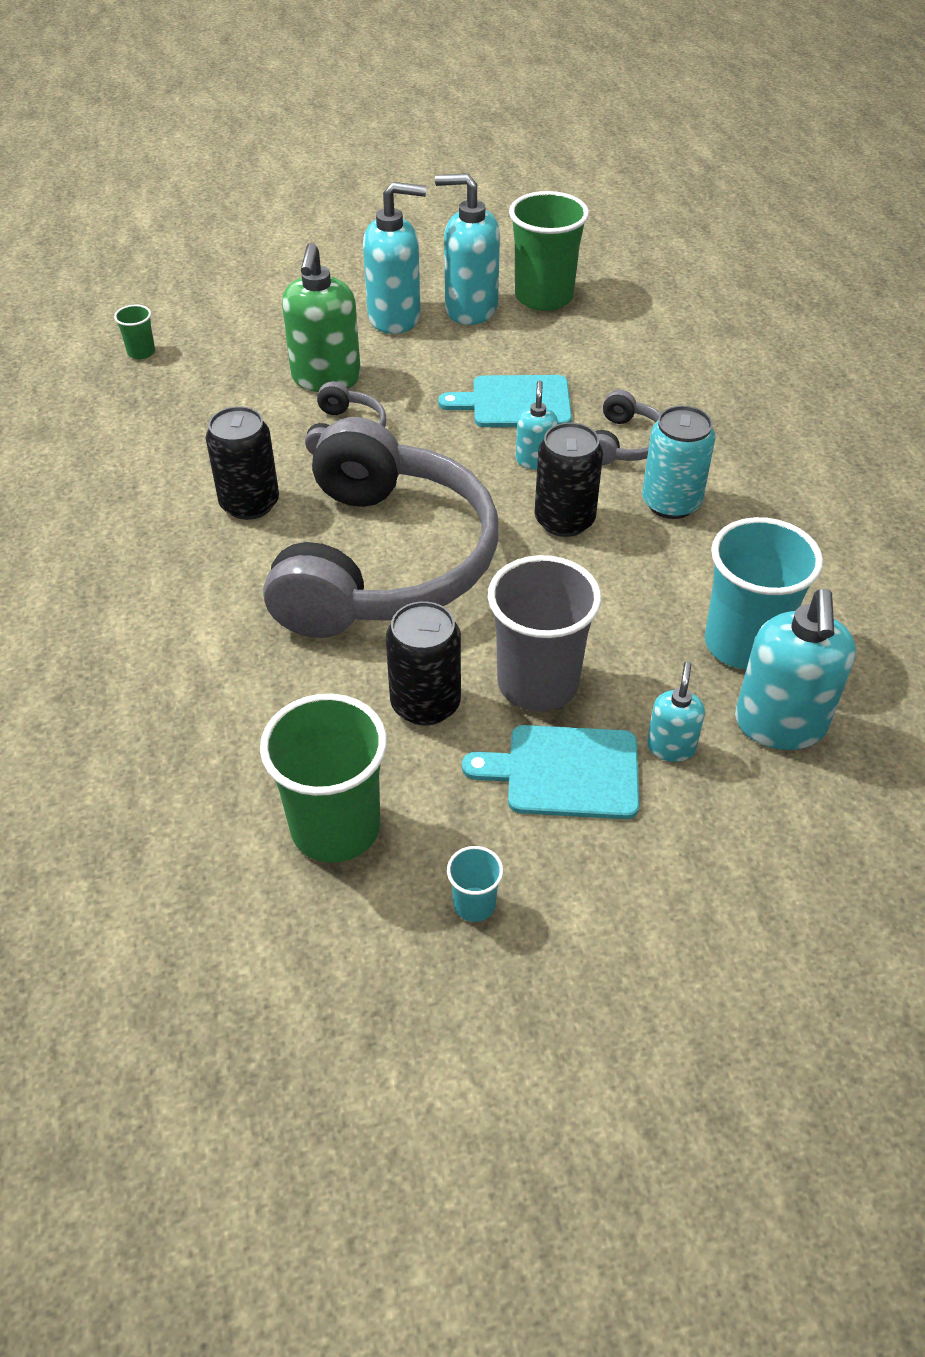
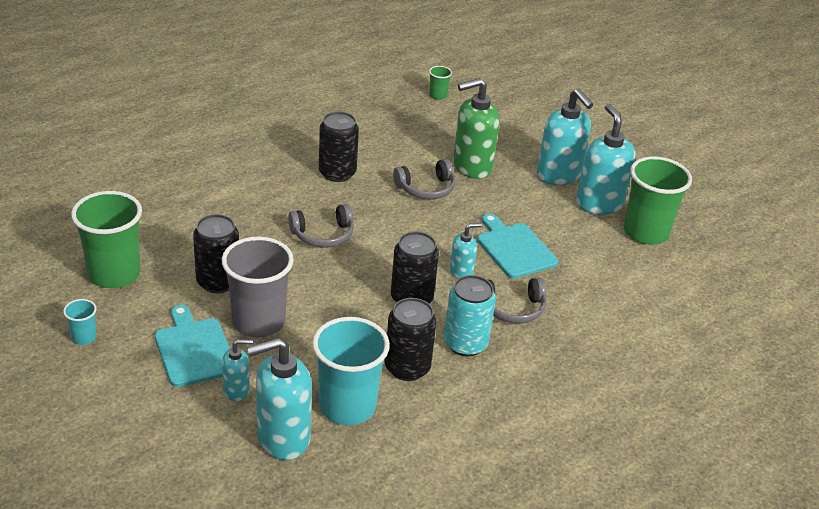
camera: 60 degrees right, 10 degrees down
grey headphones [263,417,498,638] -> grey headphones [288,204,354,248], size x0.41
none -> black can [385,298,437,381]

